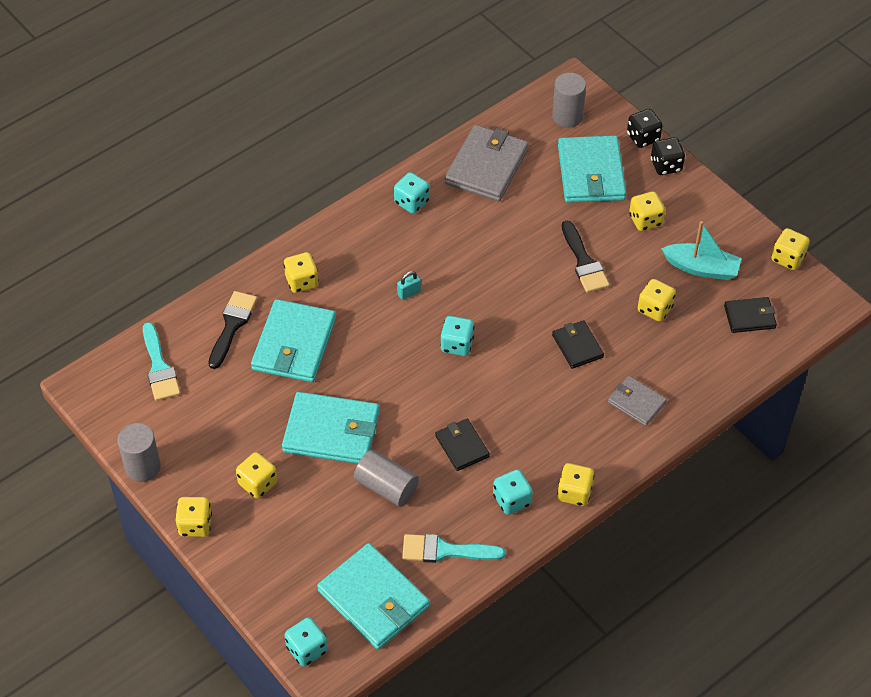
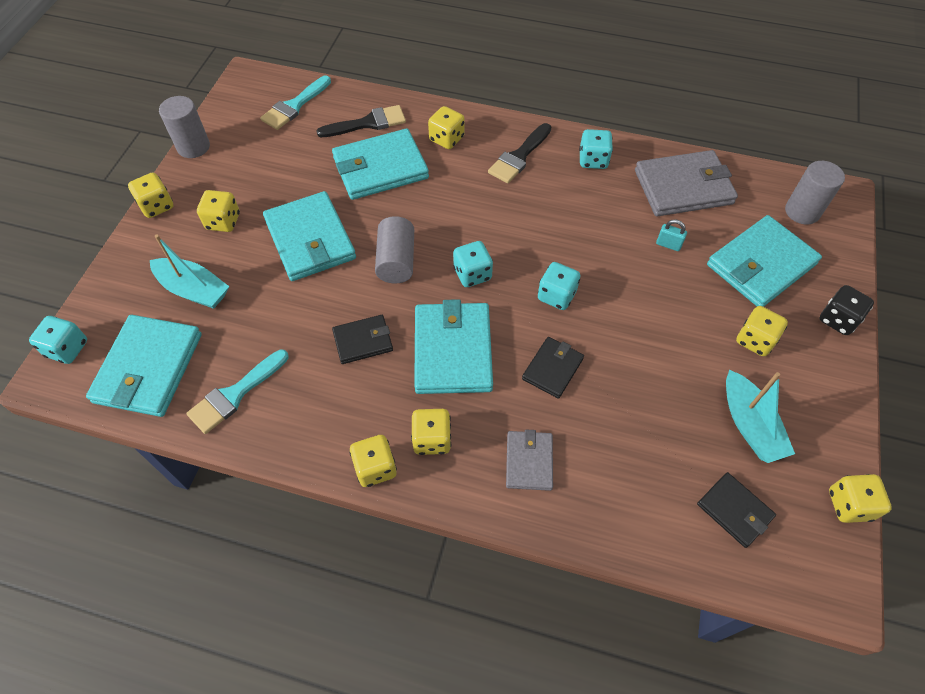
camera: 55 degrees right, 5 degrees up
grey cylinder [354,449,419,507] -> grey cylinder moved to [375,216,414,283]
turquoise padlock [397,271,421,300] -> turquoise padlock moved to [656,219,687,251]
turquoise brush [402,534,505,563] -> turquoise brush turned 105 degrees counterclockwise [186,349,289,434]
black wallet [435,419,490,471] -> black wallet turned 45 degrees clockwise [332,315,393,364]
turquoise dice [493,469,533,515] -> turquoise dice moved to [538,262,580,310]
black brush [562,221,609,293] -> black brush moved to [488,123,551,183]
black dice [627,109,663,148] -> none
yellow dice [638,279,676,322] -> yellow dice moved to [411,409,451,455]
none -> turquoise boat [150,234,229,309]
none -> turquoise wallet [414,299,493,394]

